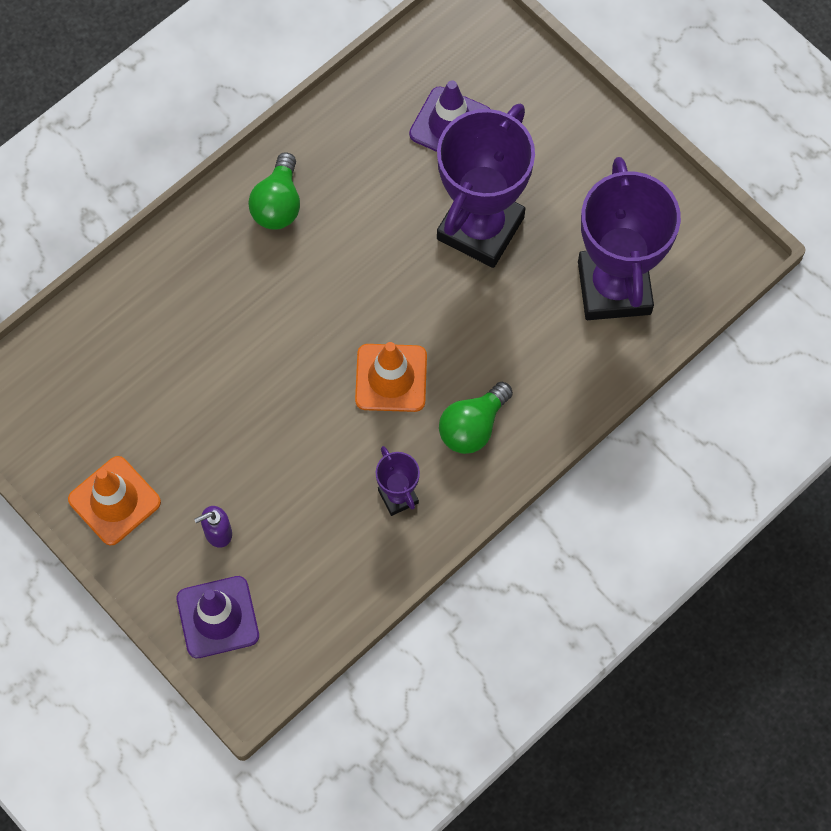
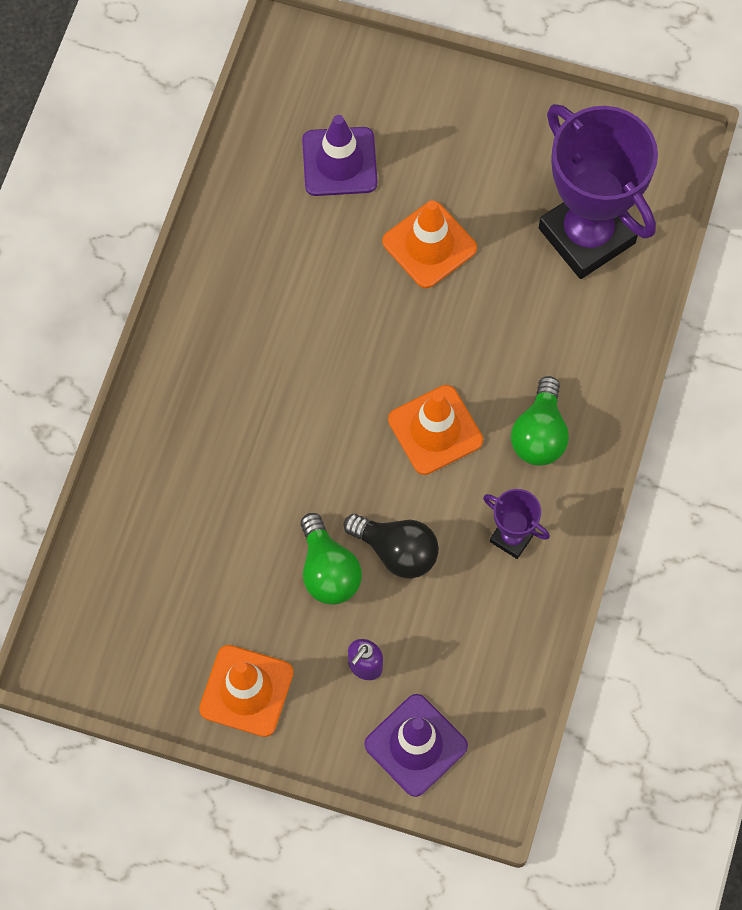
camera: 30 degrees left, 0 degrees up
green light bulb [248,152,300,230] -> green light bulb moved to [301,513,362,604]
purple trophy [437,104,535,268] -> orange traffic cone [382,200,477,288]
none -> black light bulb [344,514,439,579]

